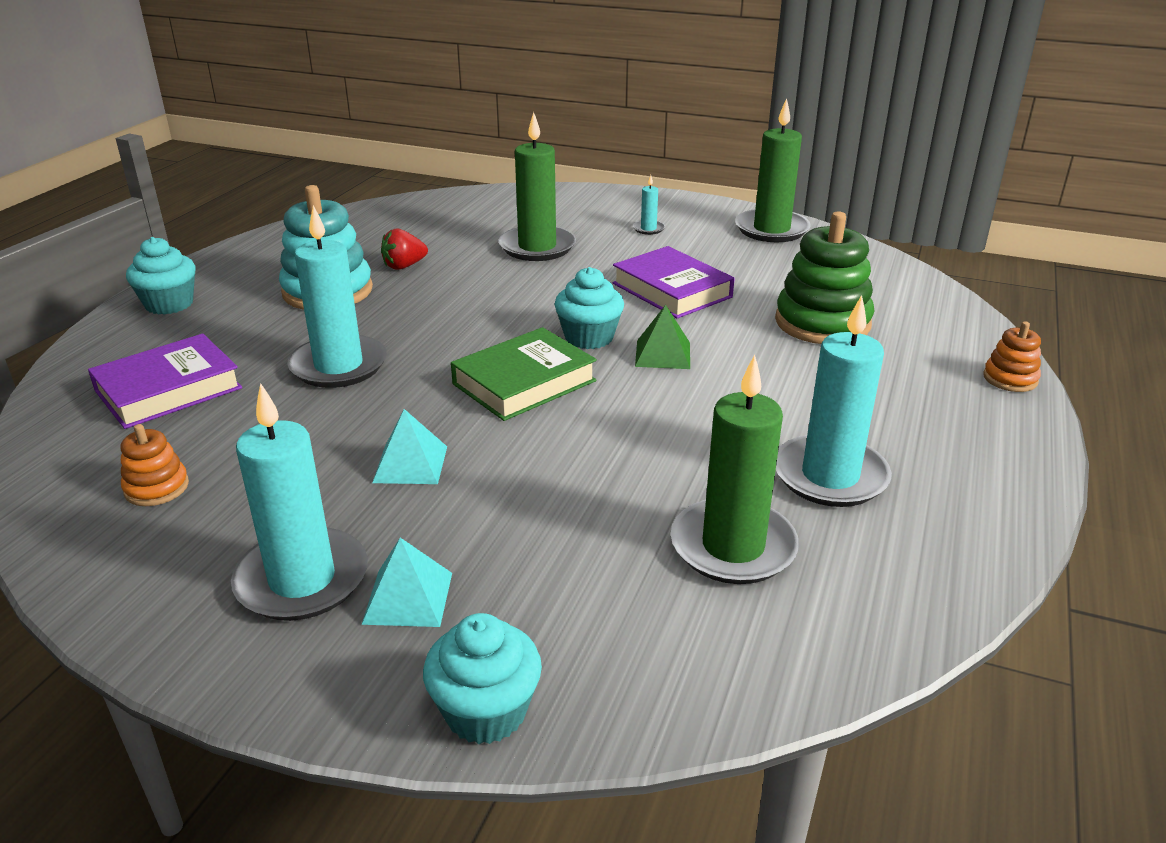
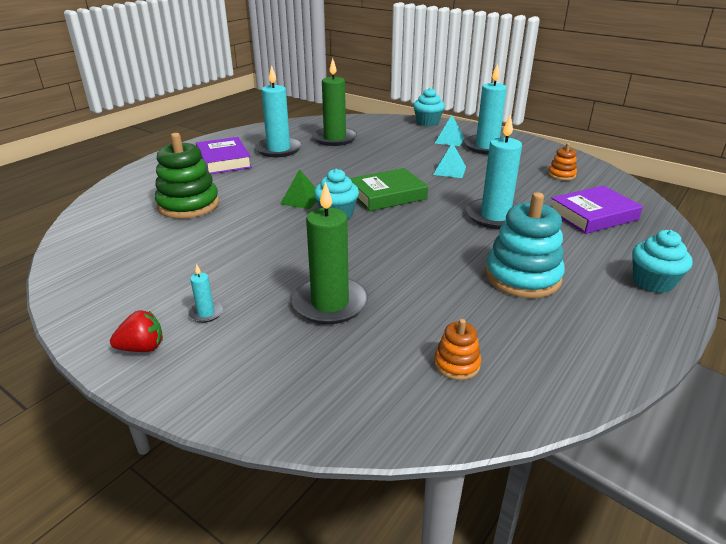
camera: 165 degrees left, 0 degrees up
red strawberry [381,228,428,270] -> red strawberry moved to [110,310,163,352]
purple book [613,246,734,318] -> purple book moved to [196,137,252,174]
green candle [735,98,811,242] -> none
orange stacking toy [983,321,1041,392] -> orange stacking toy moved to [434,319,481,380]

